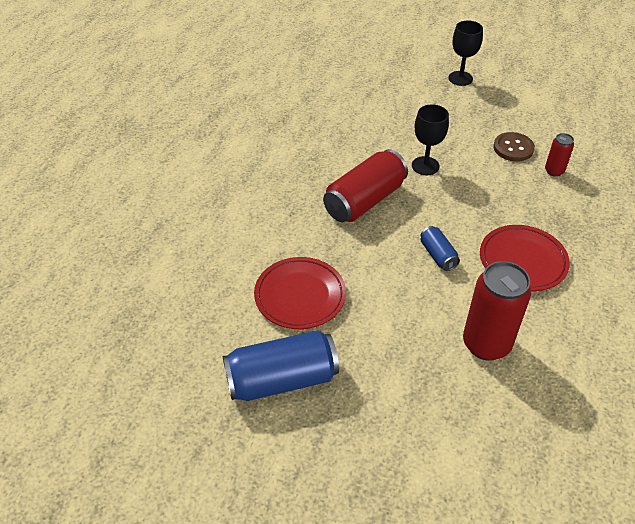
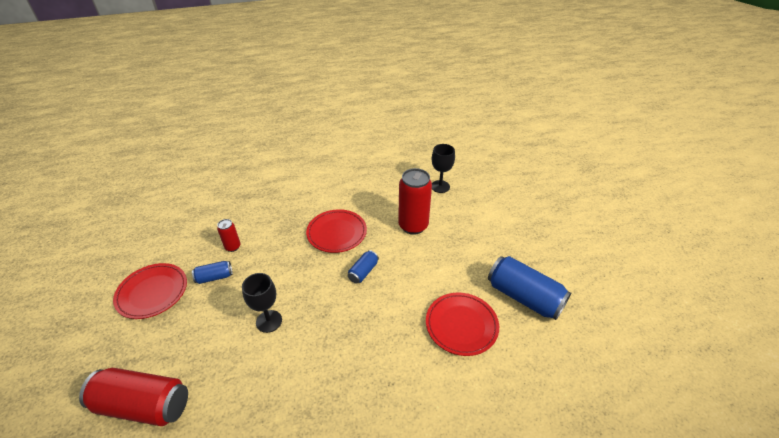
camera: 125 degrees left, 5 degrees down
red can [323,149,408,222] -> red can moved to [79,368,188,426]
black goblet [448,20,483,86] -> black goblet moved to [432,144,455,193]
brown button [493,132,535,161] -> blue can [192,261,233,284]
none -> red plate [113,263,187,319]

